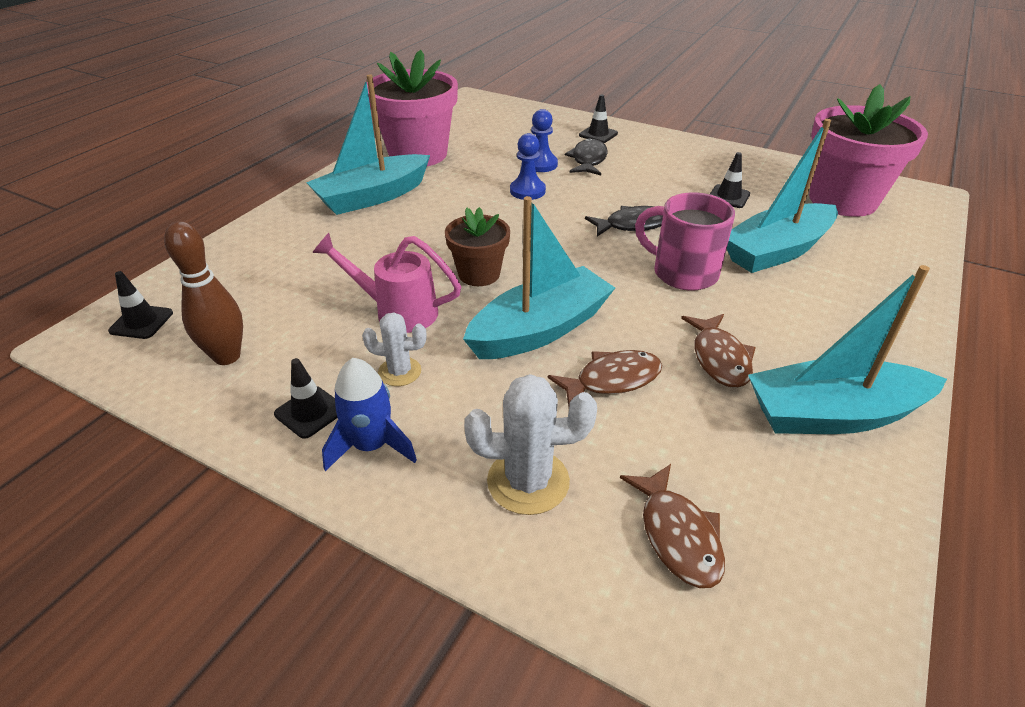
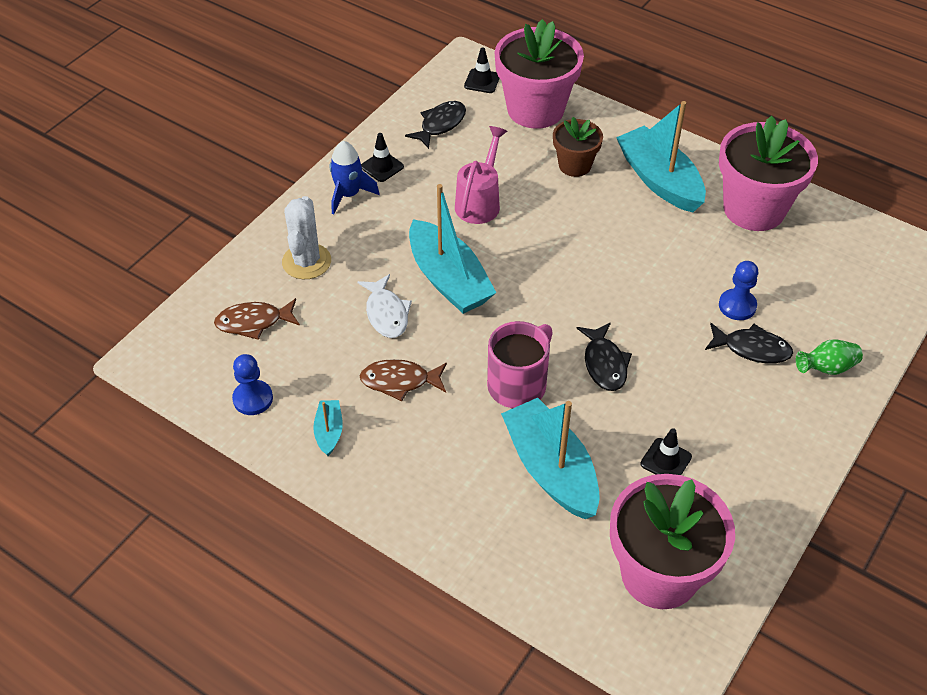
camera: 95 degrees right, 10 degrees up
brown bowling pin [164,221,243,365] -> black fish [405,101,466,149]
white cactus [362,312,427,386] -> none
brown flower pot [445,207,510,286] -> brown flower pot moved to [553,117,603,177]
blue pawn [510,133,546,200] -> blue pawn moved to [232,354,273,415]
brown fish [548,350,662,406] -> white fish [358,274,412,338]
black traffic cone [579,95,618,143] -> green vase [796,340,863,375]
turquoise boat [748,265,947,434] -> turquoise boat [313,400,343,456], size x0.46
none -> pink flower pot [494,19,584,129]

